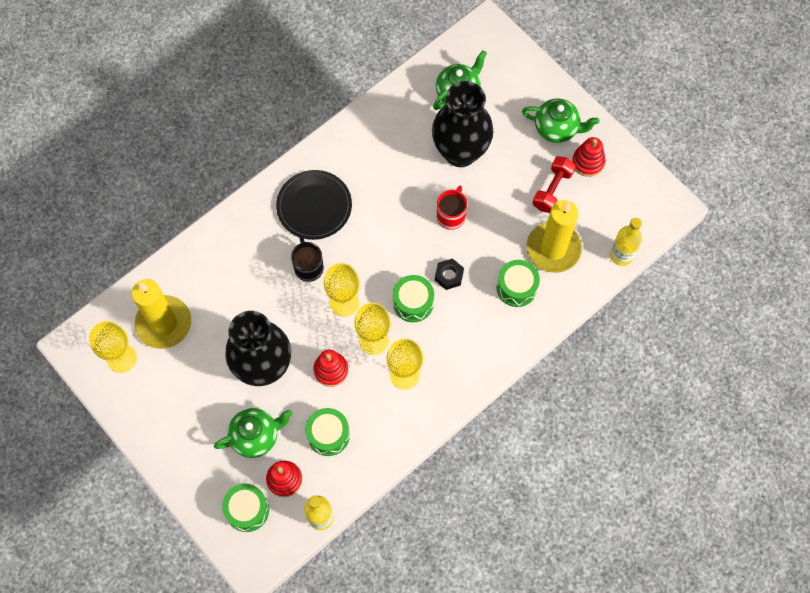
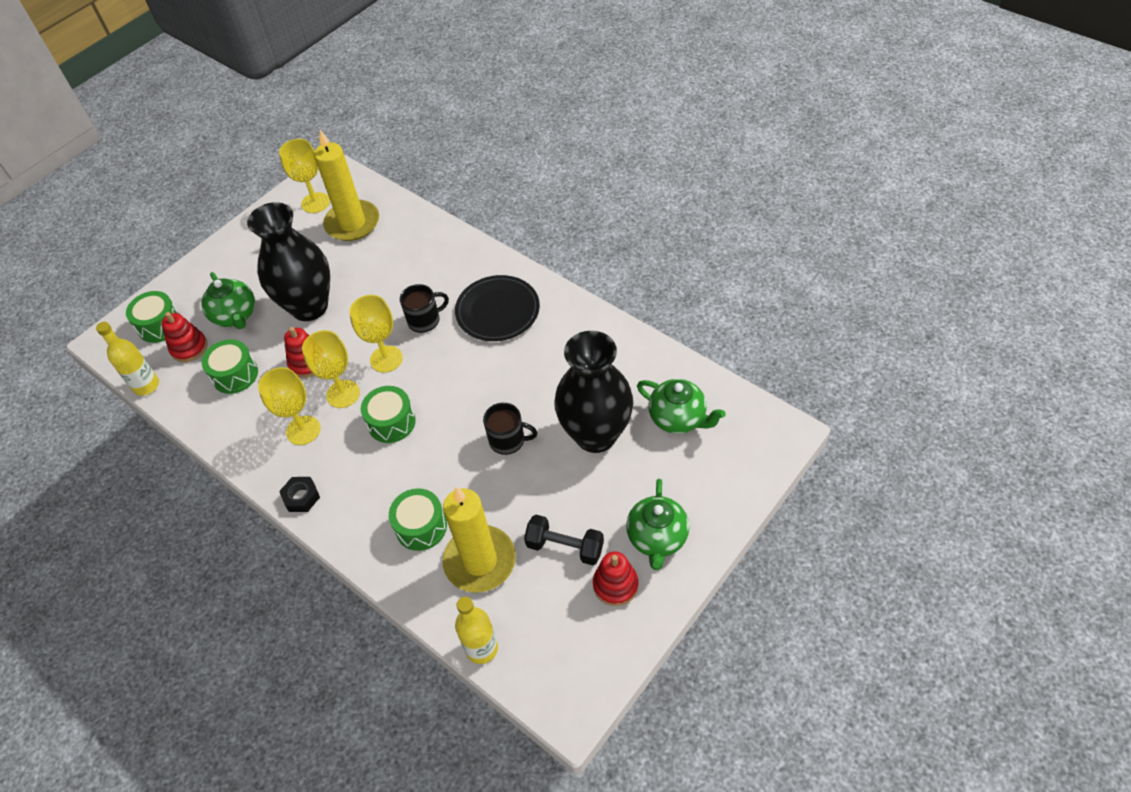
camera: 85 degrees right, 15 degrees down
black nut [435,258,464,290] -> black nut moved to [279,477,320,512]
red mug [437,186,467,230] -> black mug [483,403,538,455]
red dumbbell [533,156,576,213] -> black dumbbell [524,515,604,565]

